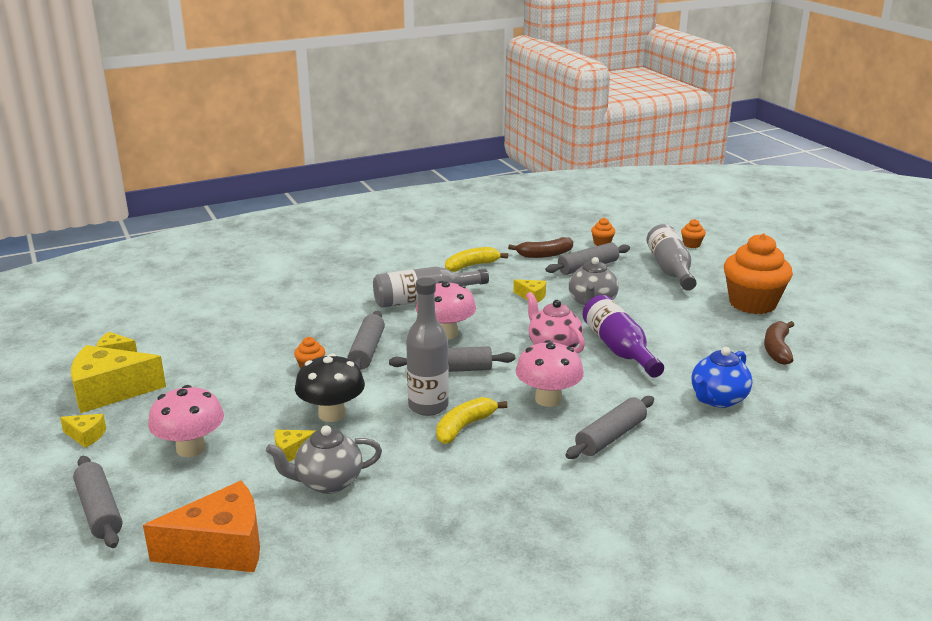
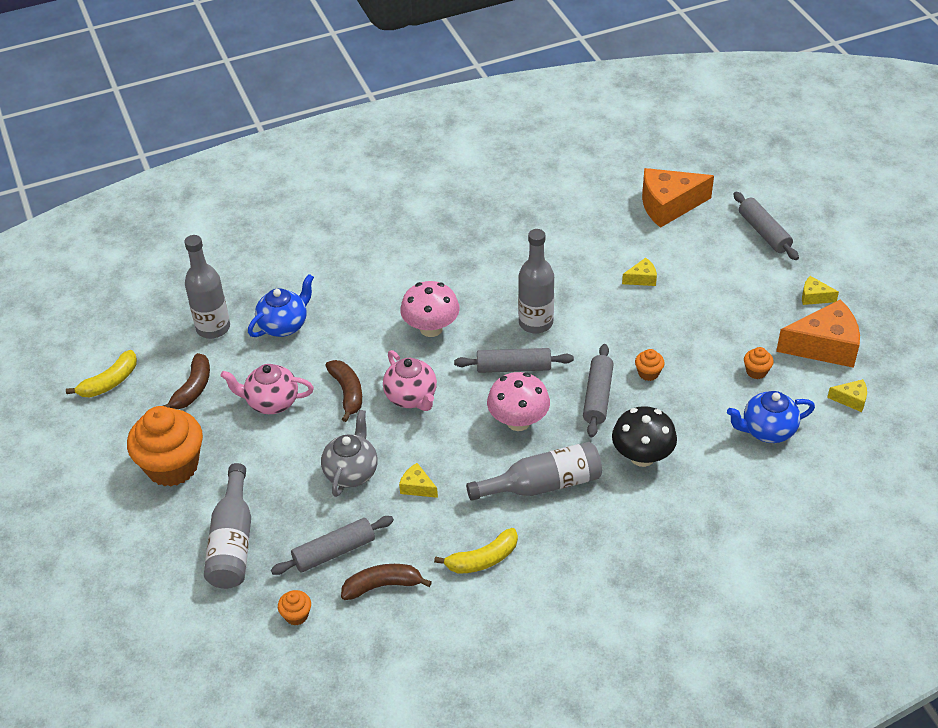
camera: 175 degrees left, 20 degrees up
yellow cheese [71,345,166,413] -> orange cheese [776,299,860,368]
pink mushroom [148,385,224,457] -> none
grey teapot [266,425,382,494] -> none
black mushroom [295,353,365,422] -> black mushroom moved to [612,406,677,467]
yellow banana [436,397,508,444] -> yellow banana moved to [66,350,137,397]
grey rolling pin [566,396,654,459] -> none
purple bottle [583,295,664,378] -> brown banana [325,360,362,422]
orange cupcake [681,219,706,248] -> orange cupcake moved to [744,347,774,379]
none -> grey bottle [185,235,230,339]
none -> pink teapot [220,364,314,414]
none -> blue teapot [727,391,815,443]

